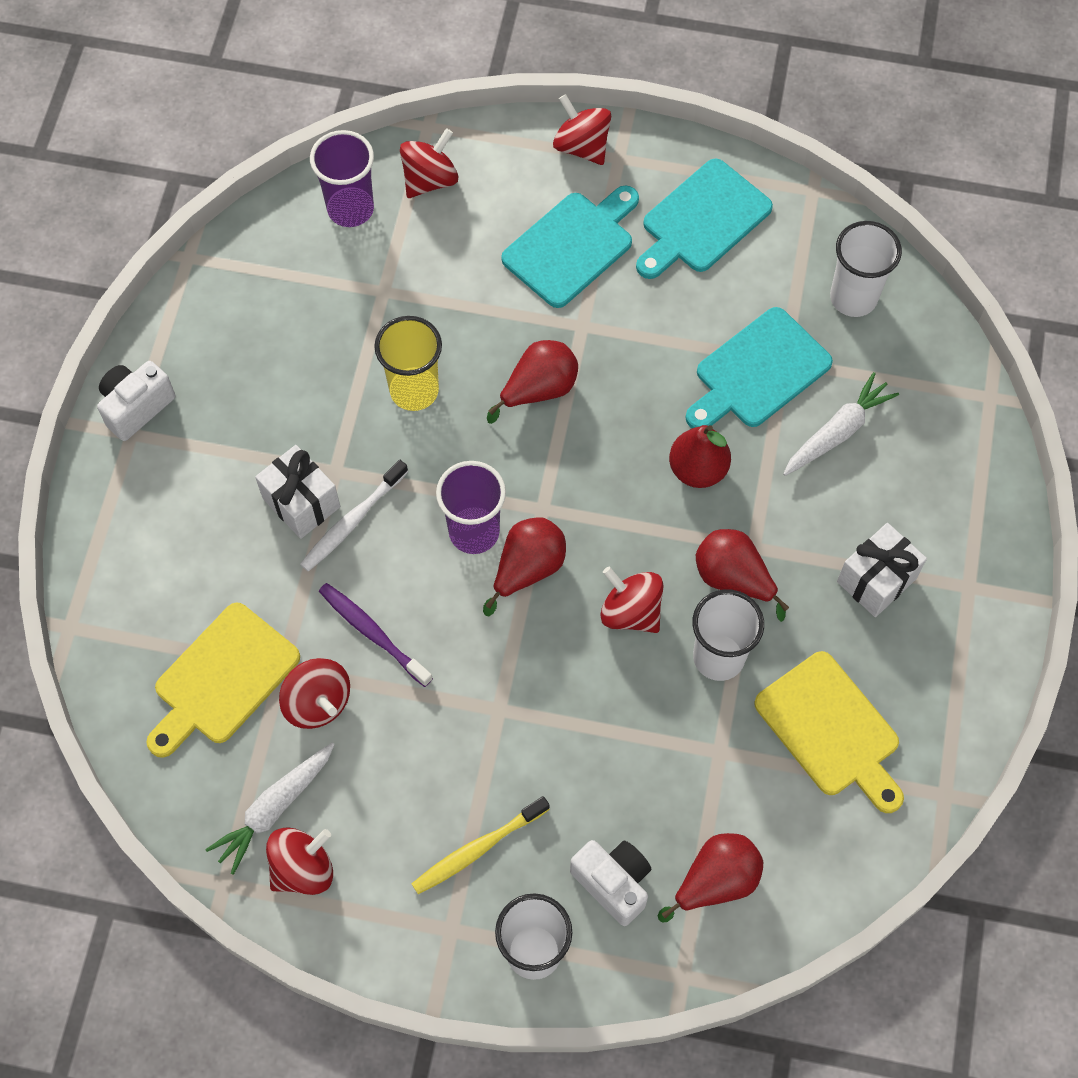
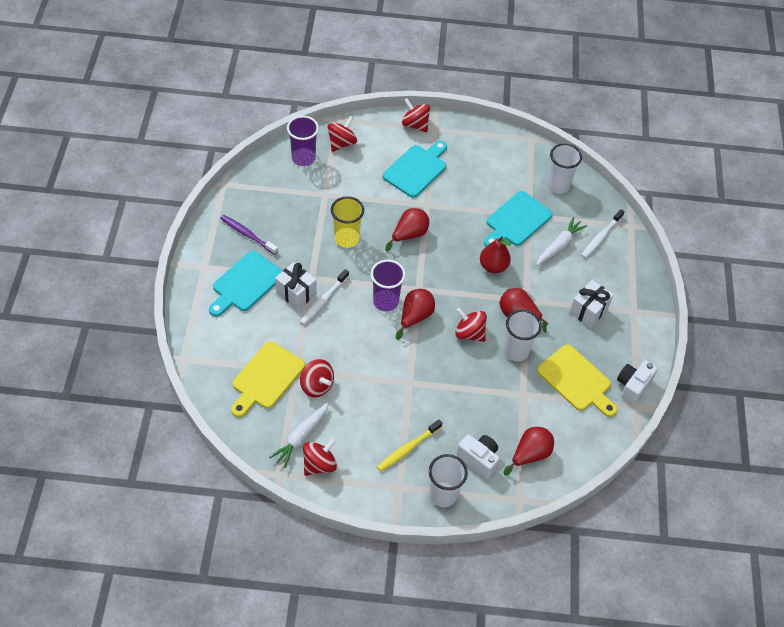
camera: 10 degrees left, 10 degrees down
white camera [97,361,175,441] -> white camera moved to [617,360,658,405]
purple toothbrush [319,583,433,687] -> purple toothbrush moved to [220,215,278,255]
turquoise cutting board [636,158,773,279] -> turquoise cutting board moved to [209,251,282,317]
none -> white toothbrush [581,209,625,258]

